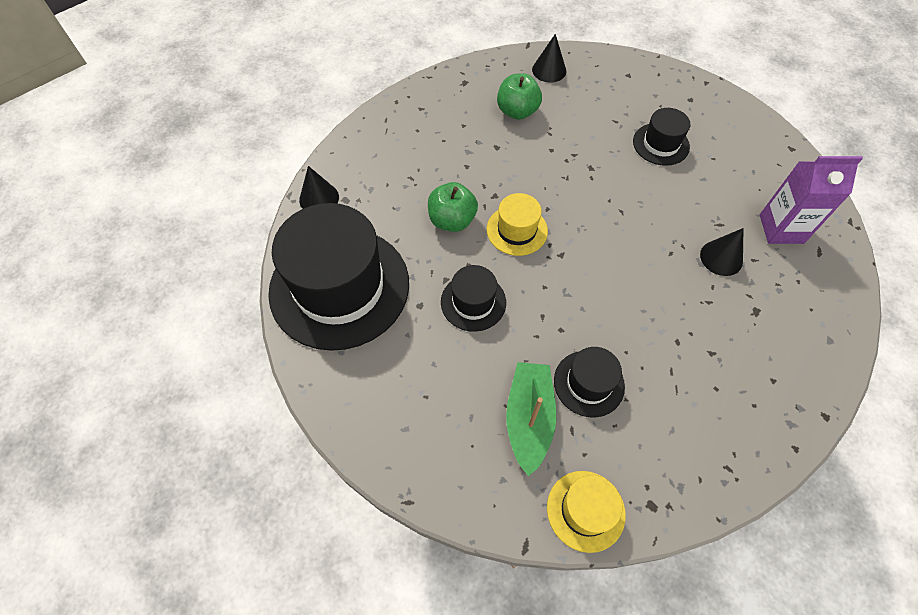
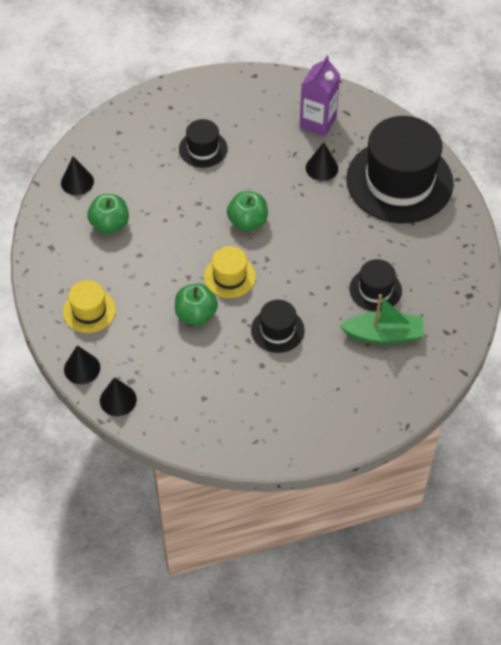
camera: 65 degrees left, 5 degrees down
black hat [268,203,409,351] -> black hat moved to [346,116,454,224]
green boat [506,362,556,476] -> green boat turned 150 degrees clockwise [340,294,424,344]
yellow hat [547,471,626,553] -> yellow hat moved to [63,280,116,333]
none -> black cone [64,345,100,384]
none -> green apple [227,191,268,231]

